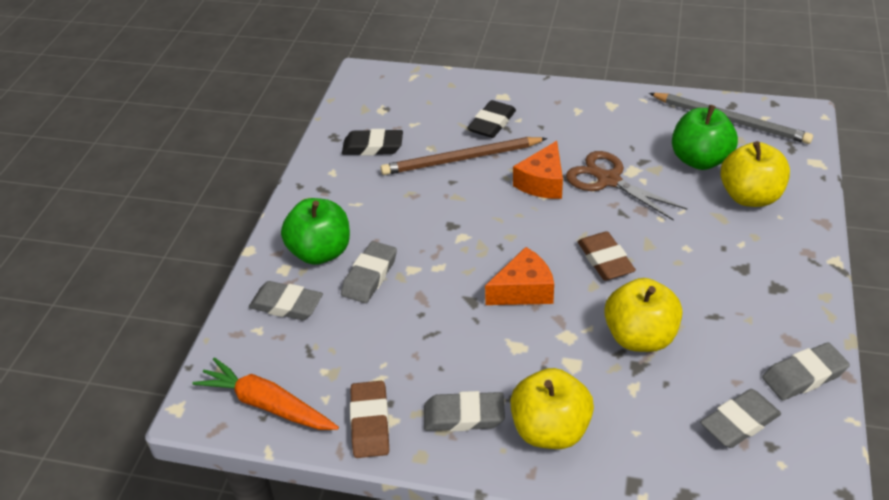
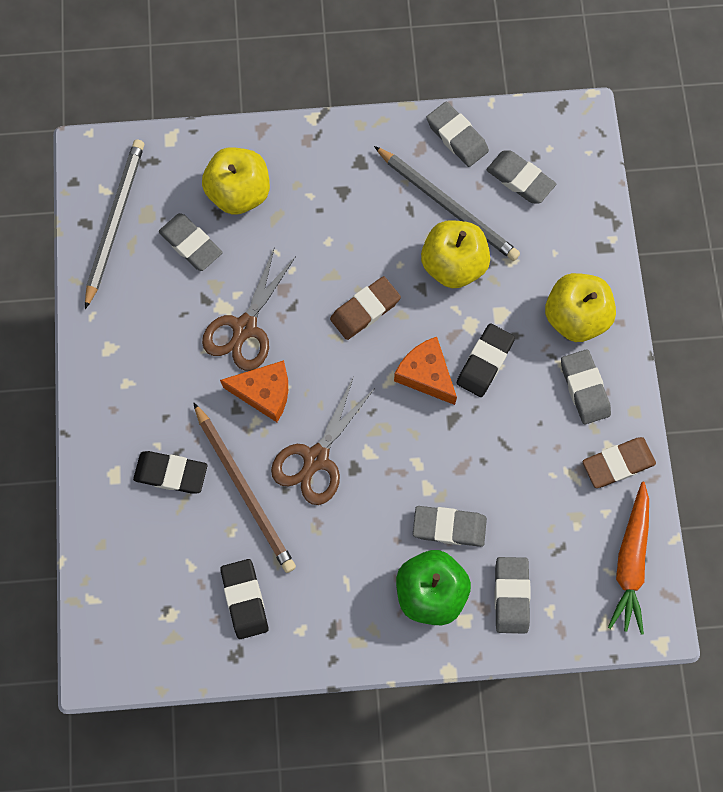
camera: 110 degrees left, 30 degrees up
green apple [672,105,738,170] -> grey eraser [159,213,223,271]
none -> brown scissors [271,376,375,505]
none -> grey pencil [374,146,520,261]
none -> black eraser [457,323,515,397]

